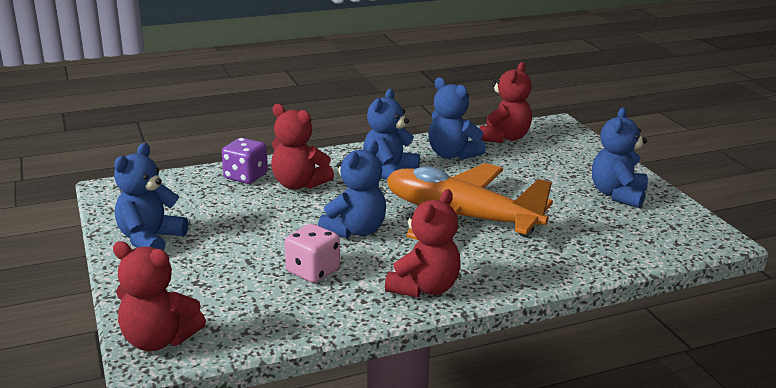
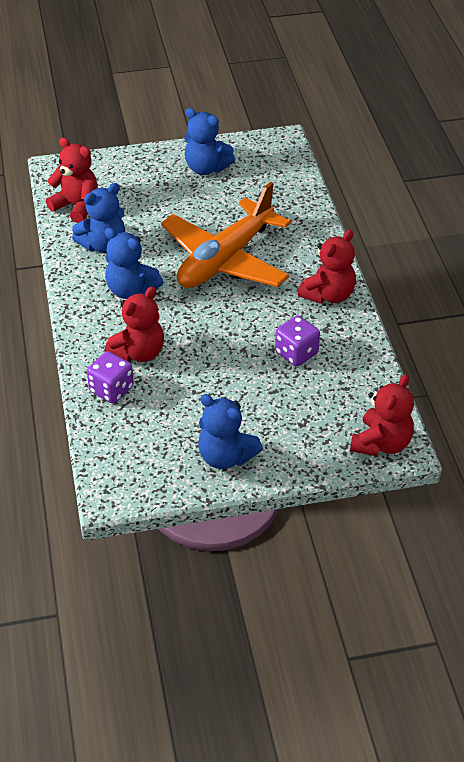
camera: 80 degrees left, 20 degrees up
pink dice [285,224,340,283] -> purple dice [275,316,320,366]
blue teddy bear [318,141,386,238] -> none
red teddy bear [385,189,461,298] -> red teddy bear turned 90 degrees clockwise [298,229,356,304]

